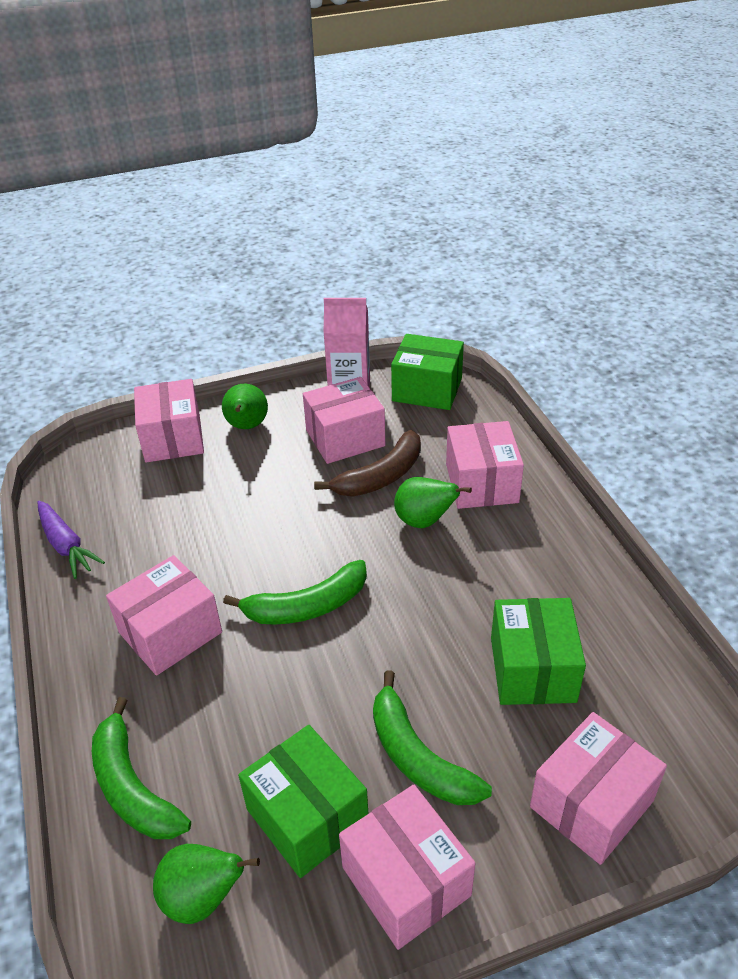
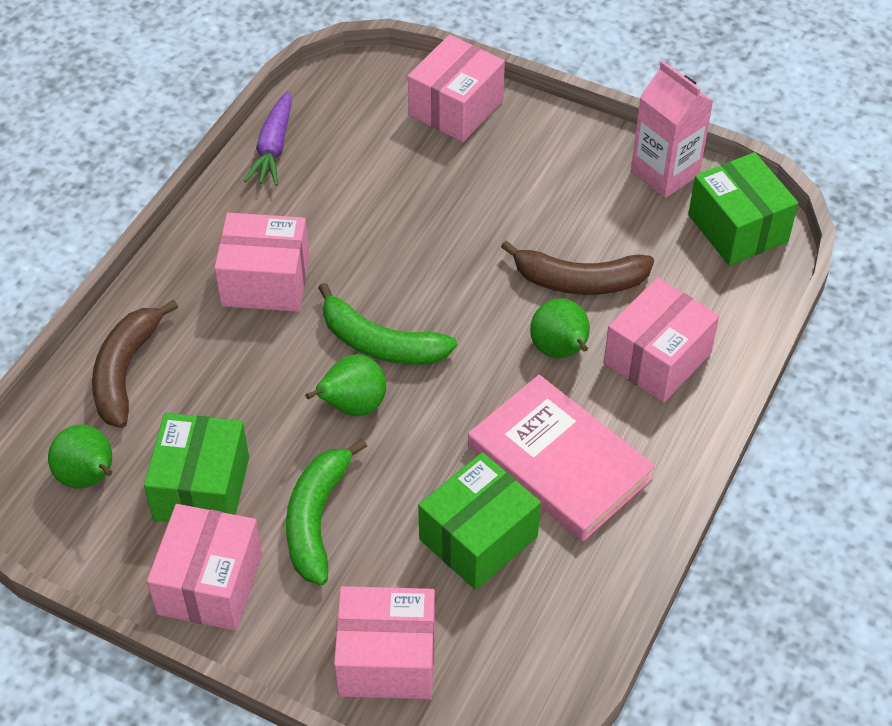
camera: 45 degrees right, 10 degrees up
green banana [92,697,191,839] -> brown banana [92,300,178,428]
green pear [222,384,268,429] -> green pear moved to [305,354,386,416]
pink box [303,377,385,464] -> none
none -> pink book [468,375,655,541]

